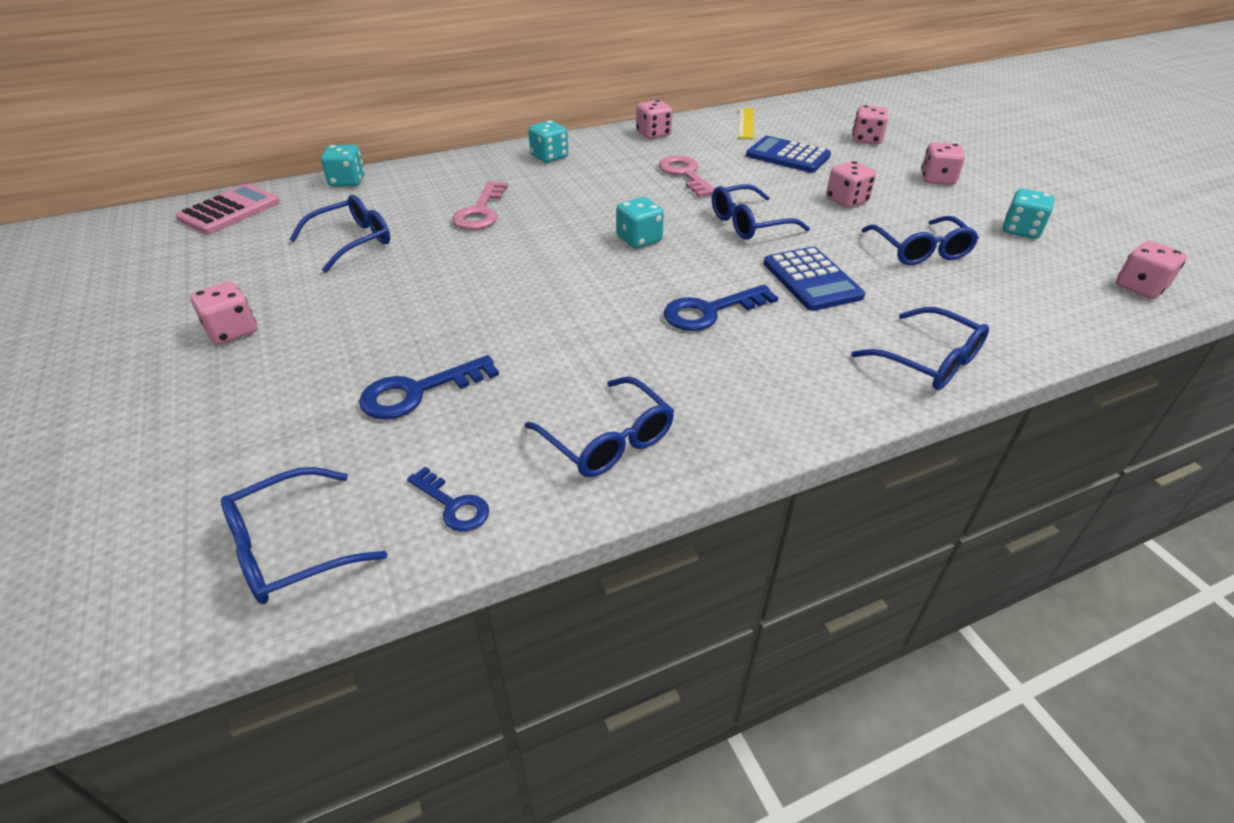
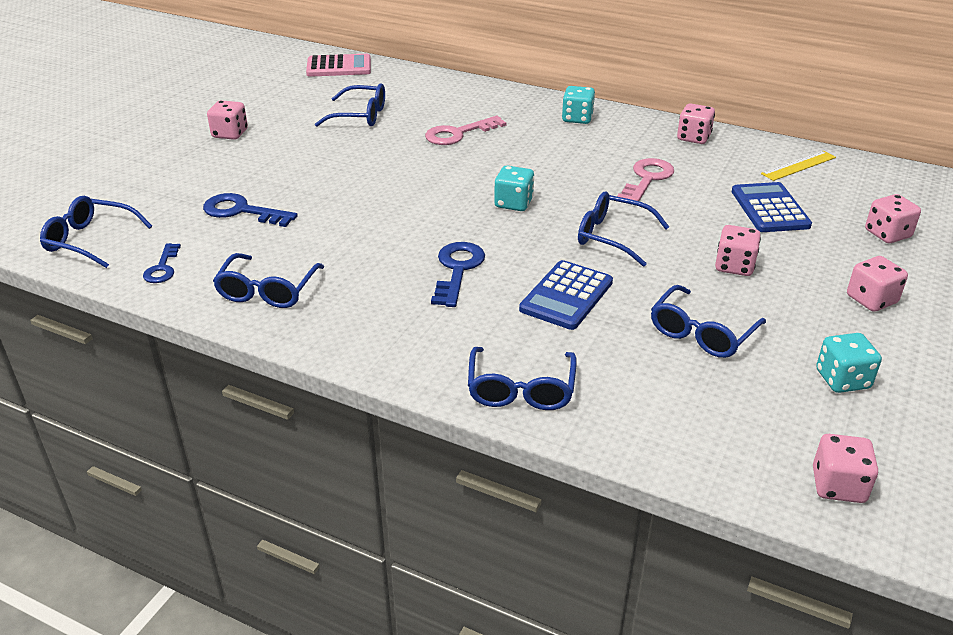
camera: 50 degrees right, 5 degrees down
turquoise dice [321,145,365,187] -> none
blue key [664,285,778,331] -> blue key turned 75 degrees clockwise [431,242,485,307]

